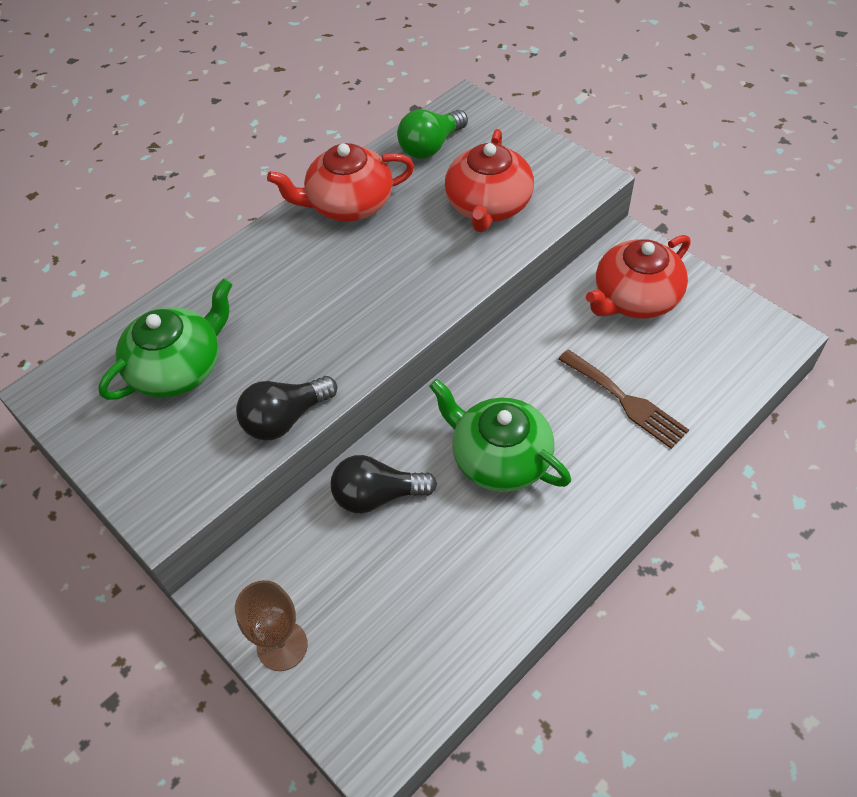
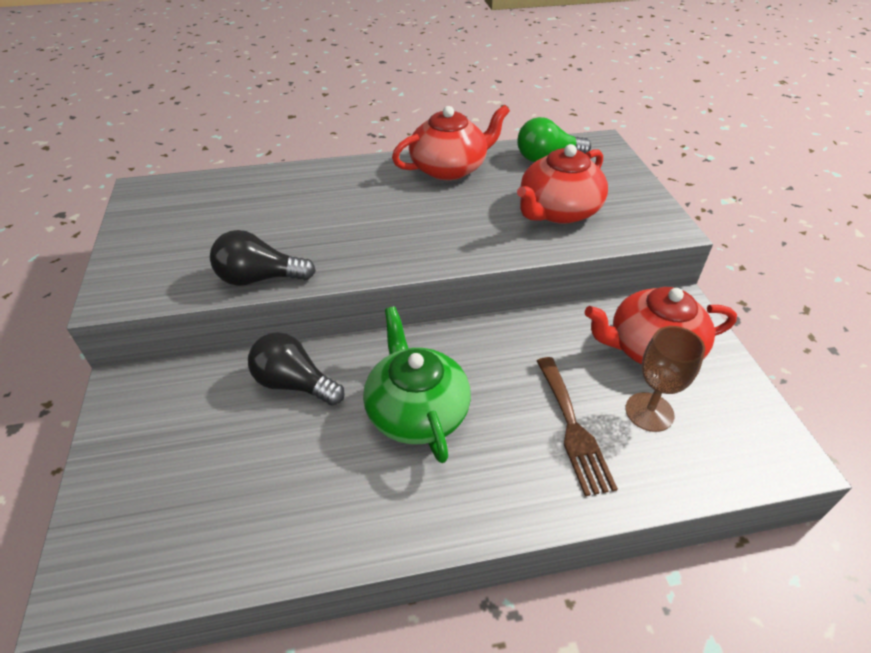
camera: 30 degrees right, 10 degrees down
green teapot [98,278,233,400] -> none
brown goblet [235,580,308,671] -> brown goblet moved to [625,326,705,432]
red teapot [267,143,414,221] -> red teapot turned 135 degrees clockwise [392,105,510,180]

